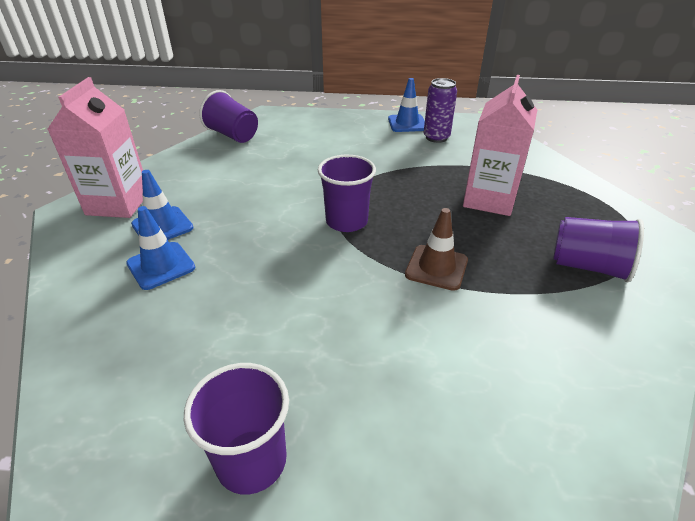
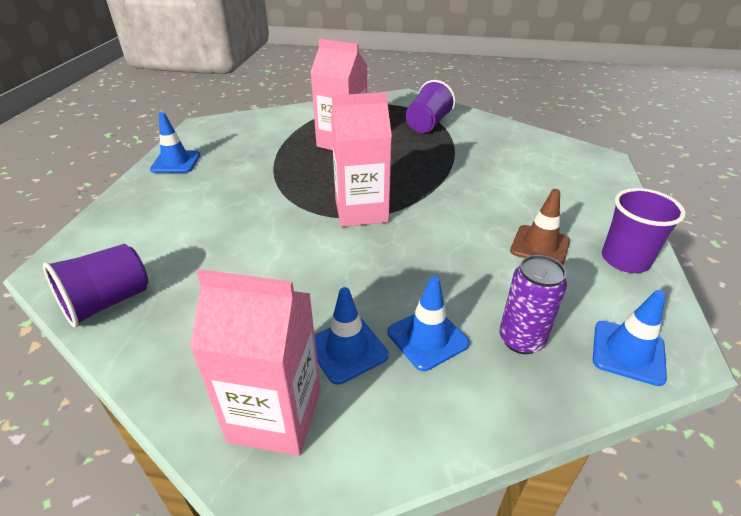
camera: 85 degrees left, 0 degrees up
purple cup [318,155,376,232] -> pink carton [331,92,392,227]
brown traffic cone [405,208,468,291] -> brown traffic cone moved to [510,189,570,265]
purple can [424,78,457,143] -> purple can moved to [499,255,567,354]
none -> blue traffic cone [593,290,667,386]

